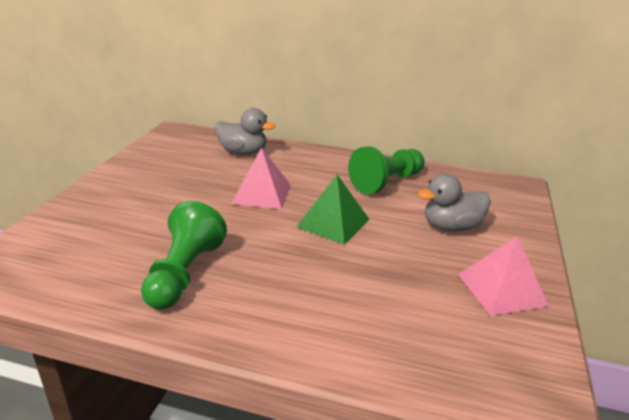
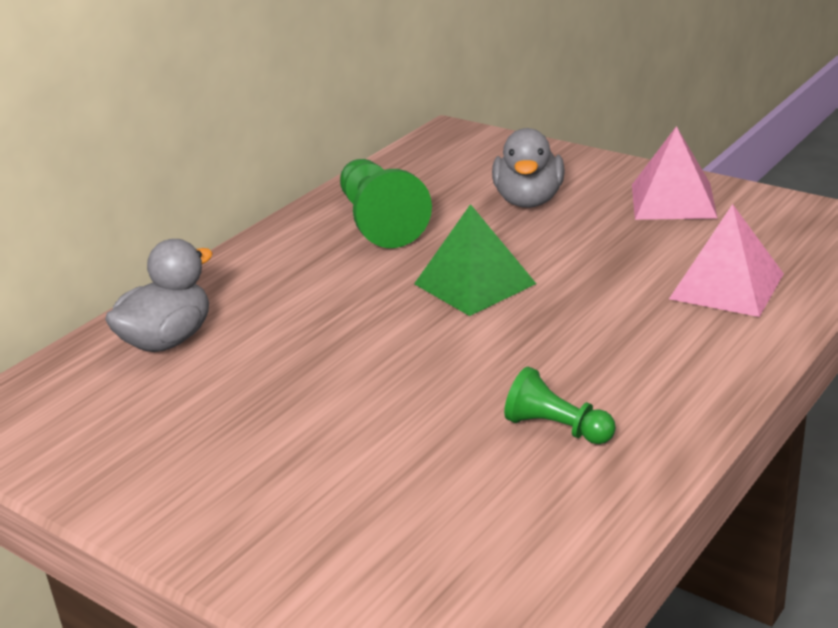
camera: 65 degrees left, 0 degrees up
green pawn [141,201,227,310] -> green pawn [504,367,616,444], size x0.57
pink pyramid [231,147,291,209] -> pink pyramid moved to [669,204,784,317]

